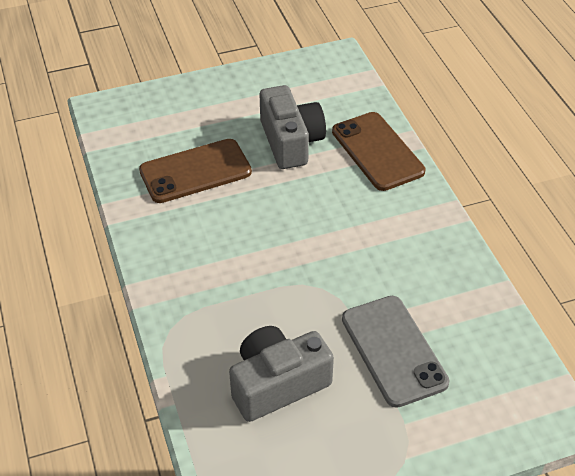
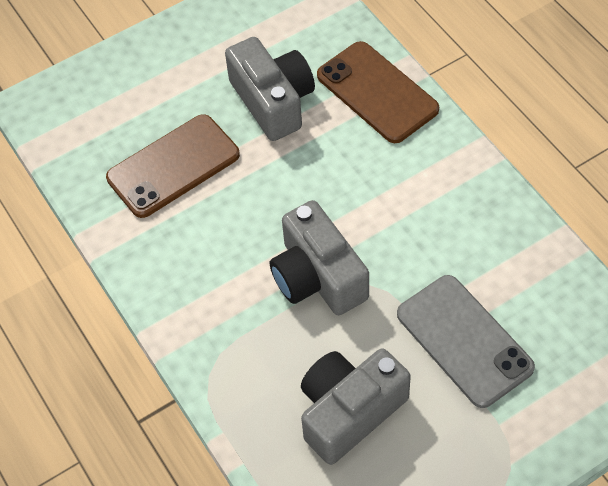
camera: 10 degrees left, 10 degrees up
none -> grey camera [270,200,369,315]

